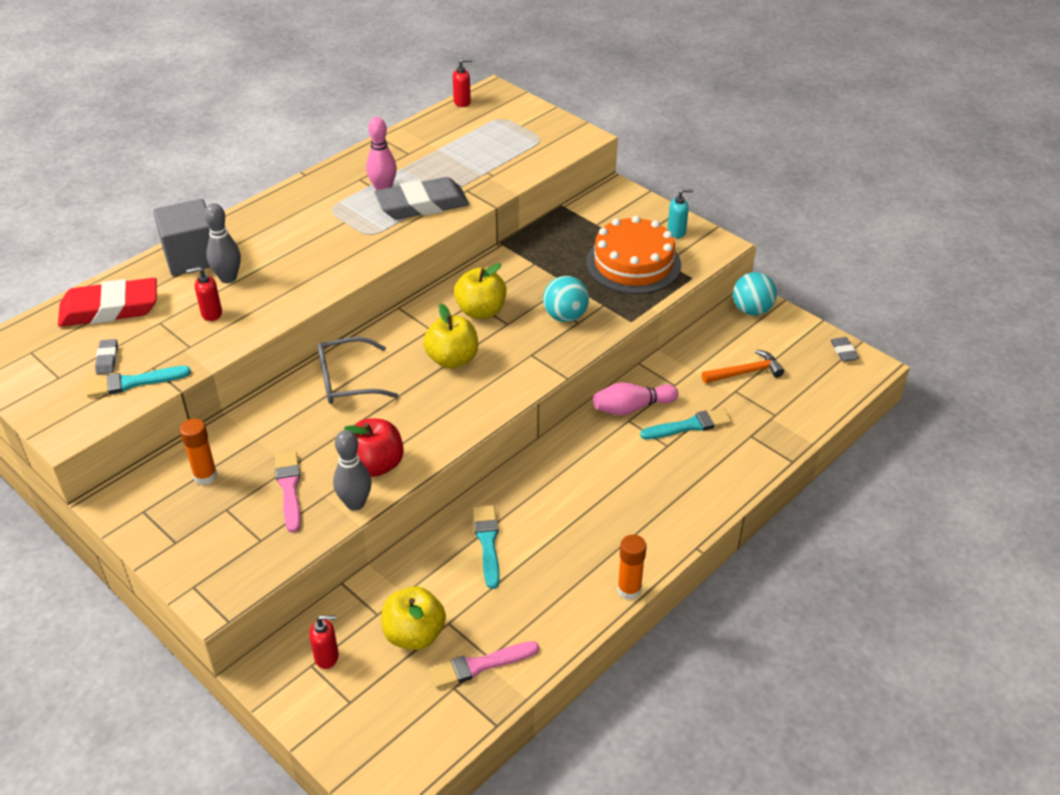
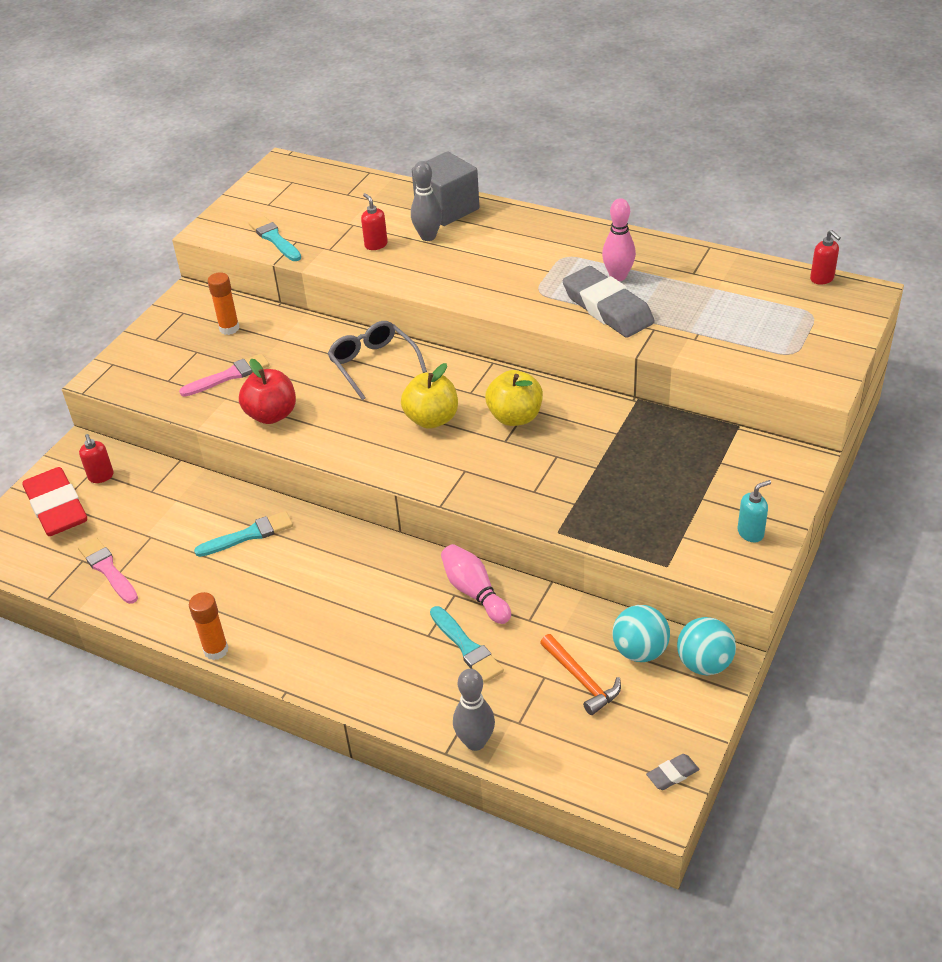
camera: 75 degrees right, 0 degrees up
red eraser [58,278,157,327] -> red eraser moved to [22,467,87,536]
grey eraser [95,339,118,374] -> none
grey bowling pin [333,430,372,511] -> grey bowling pin moved to [453,669,495,751]
yellow apple [382,586,446,650] -> none
turquoise ball [543,276,589,322] -> turquoise ball moved to [612,605,670,662]
orange cake [586,216,681,294] -> none
turquoise soap dispenser [667,189,693,238] -> turquoise soap dispenser turned 90 degrees counterclockwise [738,480,771,542]

